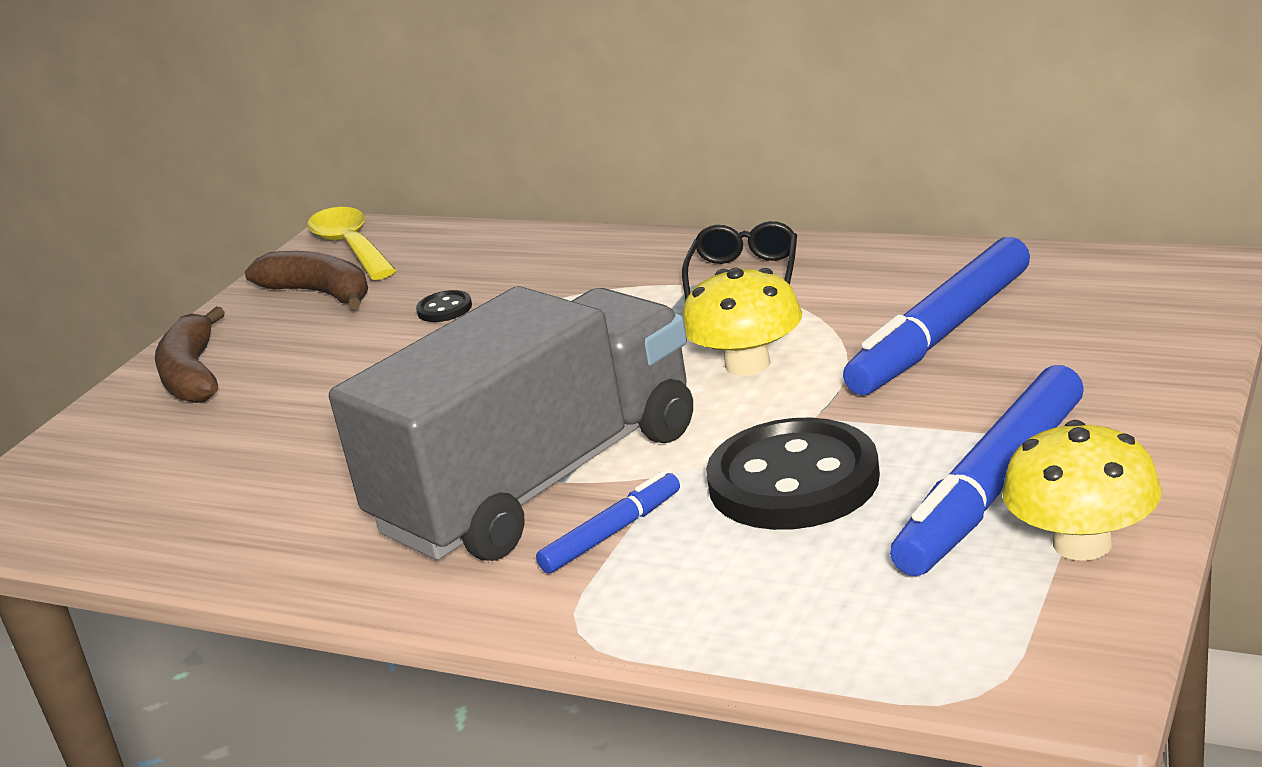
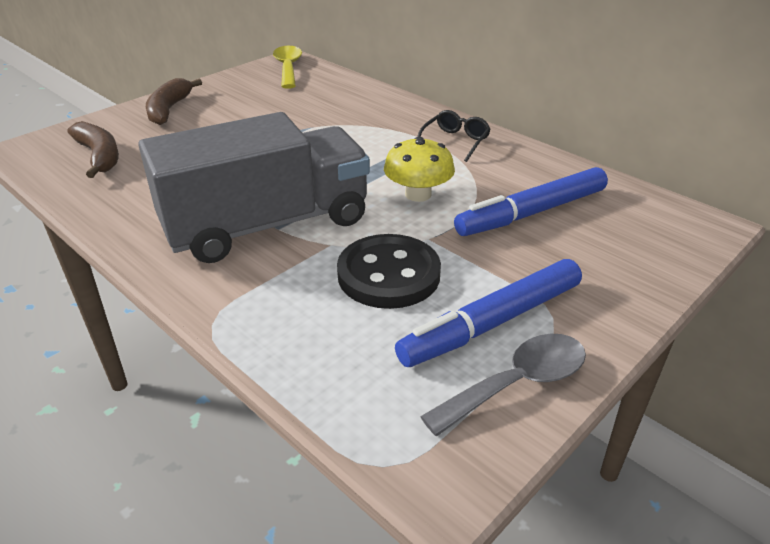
camera: 15 degrees right, 10 degrees up
brown banana [245,251,368,309] -> brown banana moved to [67,121,119,178]
black button [416,290,472,322] -> none
blue marker [536,471,680,574] -> none
yellow mushroom [1002,420,1162,561] -> grey spoon [420,334,586,436]

